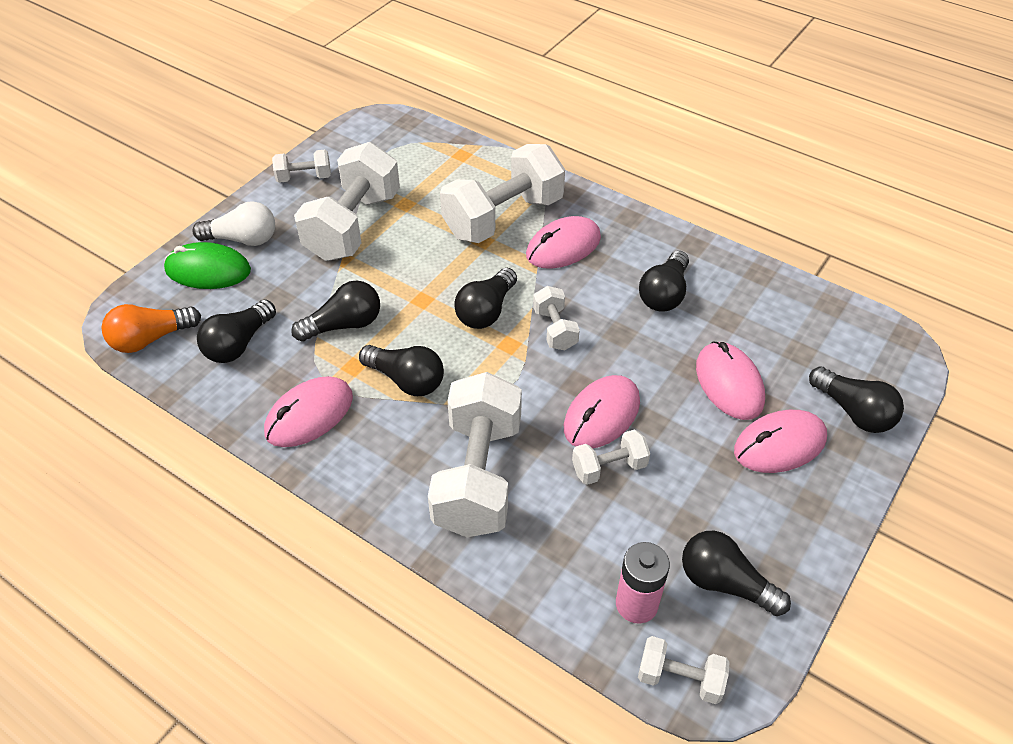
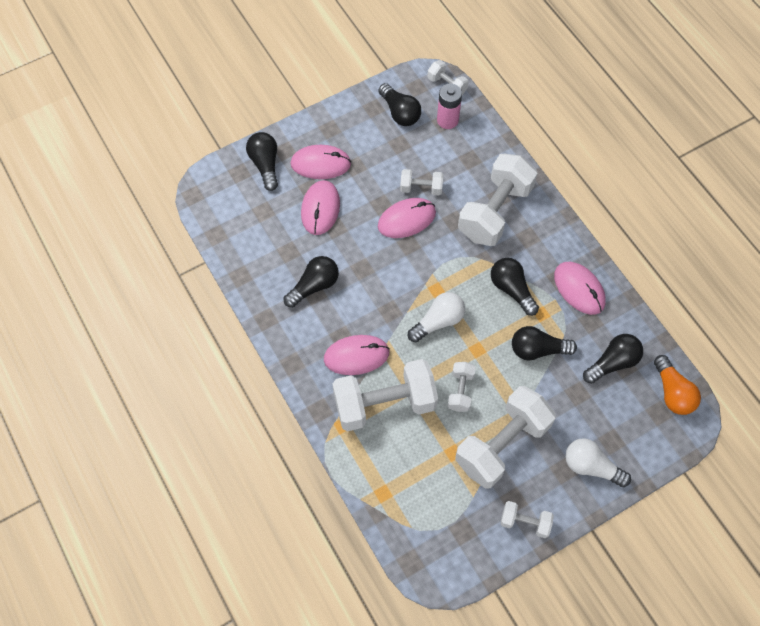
camera: 155 degrees left, 15 degrees up
orange light bulb [101,304,201,353] -> orange light bulb turned 75 degrees clockwise [654,355,701,415]
green mouse [164,242,251,289] -> none
pink mouse [264,376,353,447] -> pink mouse turned 75 degrees clockwise [554,262,606,315]
black light bulb [454,268,517,329] -> white light bulb [408,292,465,342]
white dumbbell [533,286,580,350] -> white dumbbell moved to [447,362,476,412]

